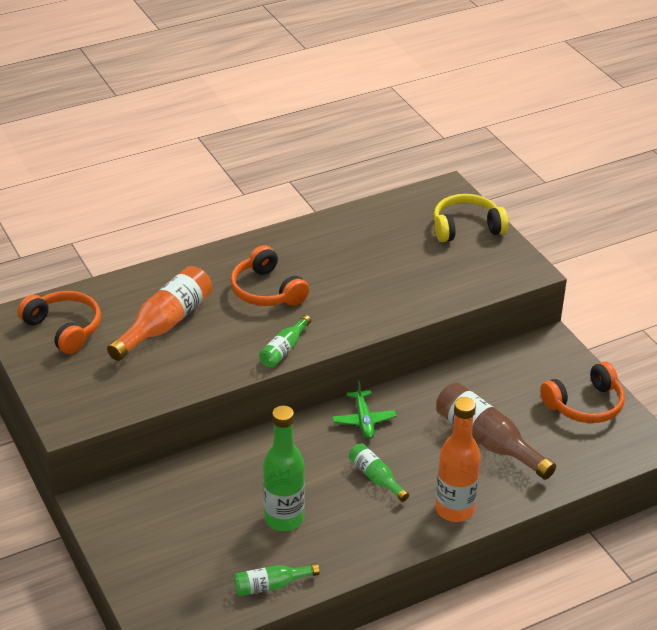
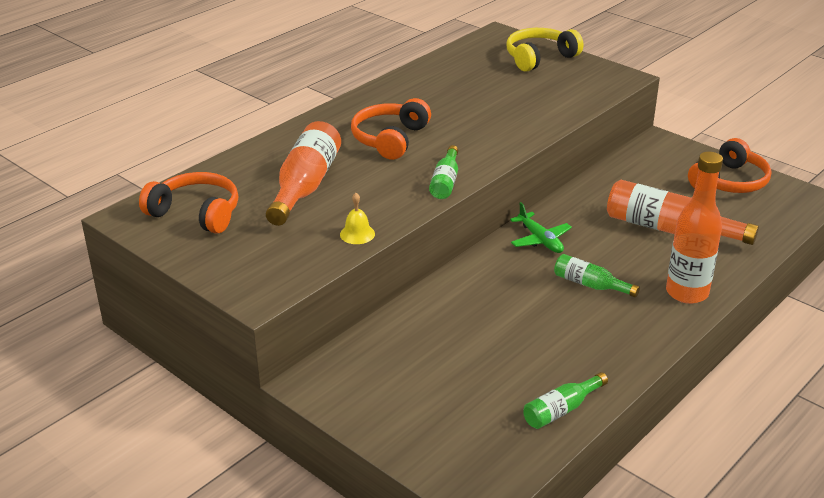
camera: 20 degrees left, 5 degrees down
orange headphones [230,245,309,306] -> orange headphones turned 75 degrees clockwise [351,98,431,160]
green bottle [263,406,305,531] -> none
brown bottle [436,382,556,480] -> orange bottle [607,180,759,245]
none -> yellow bell [340,193,375,244]

